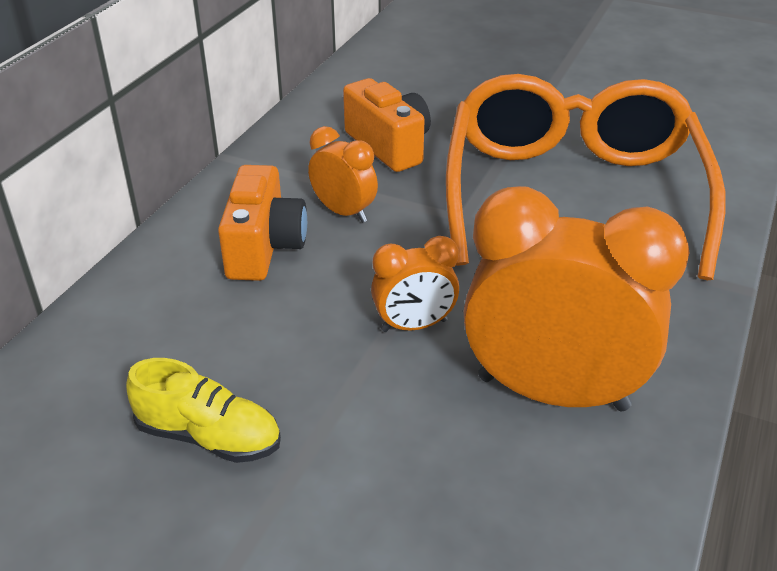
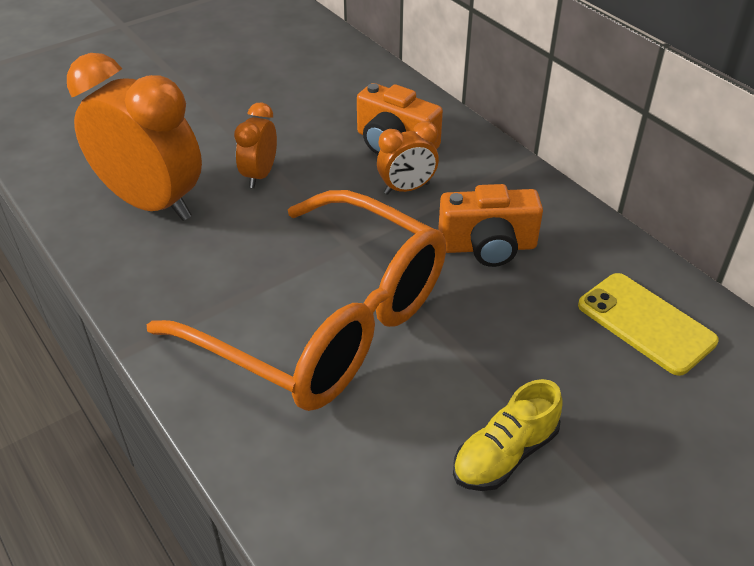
camera: 120 degrees right, 5 degrees up
yellow shoe [126,358,281,463] -> yellow shoe moved to [453,379,563,491]
orange clock [464,186,689,411] -> orange clock turned 105 degrees counterclockwise [67,53,202,221]
none -> yellow phone [578,273,719,376]

